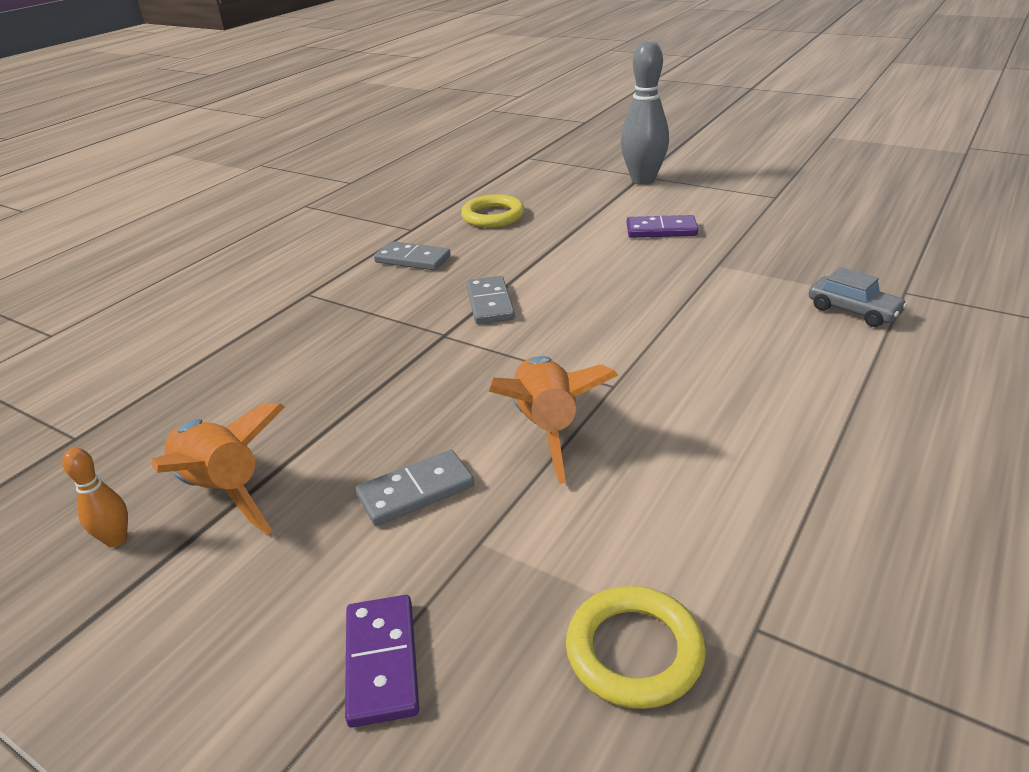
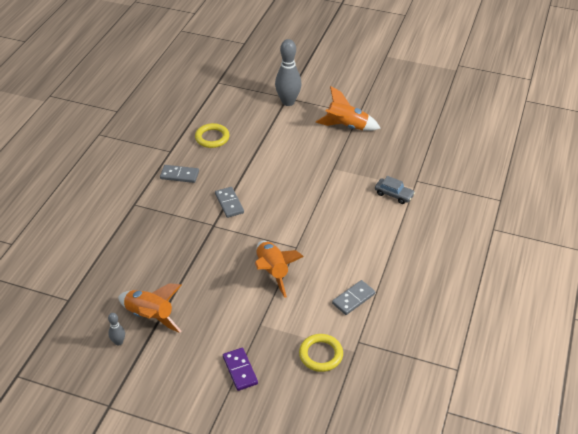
camera: 15 degrees left, 10 degrees up
orange bowling pin [62,448,128,547] -> grey bowling pin [108,313,125,346]
grey domino [356,450,474,526] -> grey domino moved to [332,280,375,315]
purple domino [627,215,698,238] -> none
none -> orange rocket [316,86,381,131]

